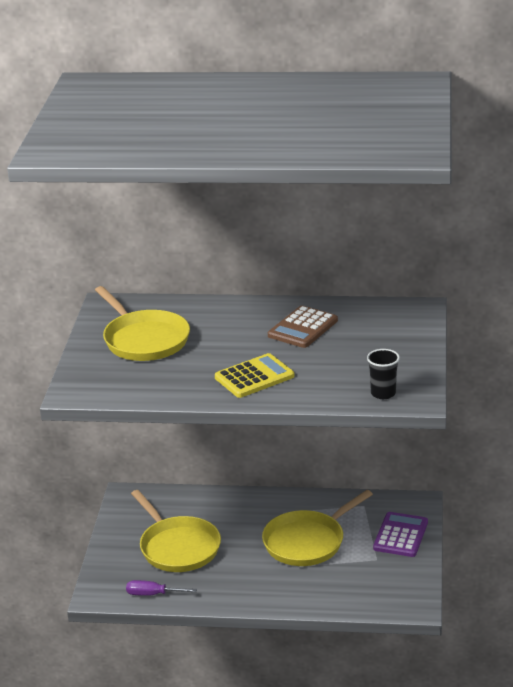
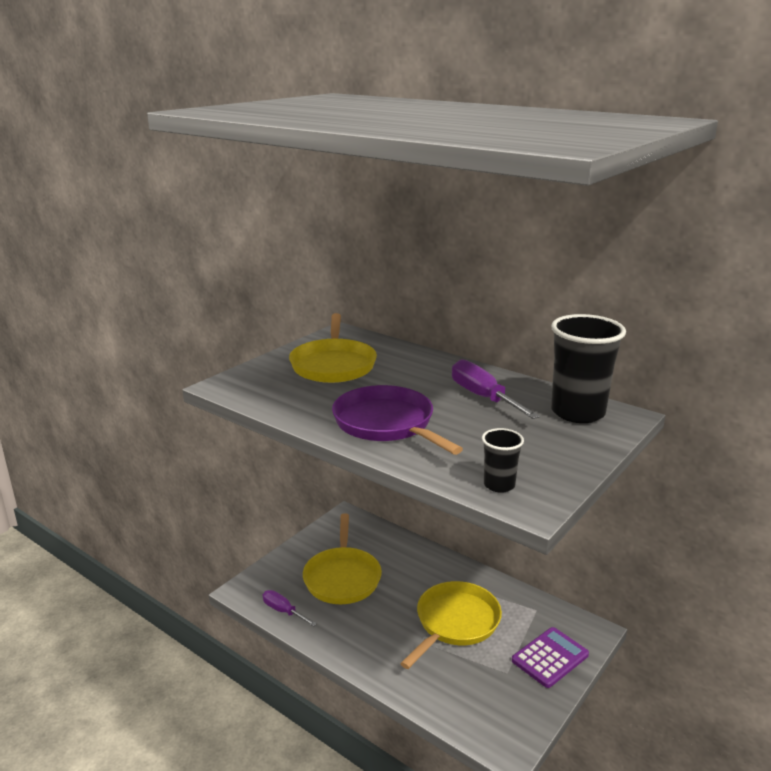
camera: 30 degrees right, 5 degrees down
yellow calculator [215,353,294,398] -> purple pan [332,385,463,455]
yellow pan [262,490,373,566] -> yellow pan turned 135 degrees clockwise [400,581,502,669]
brown calculator [268,306,338,348] -> purple screwdriver [452,359,540,419]
none -> black cup [551,314,626,423]

